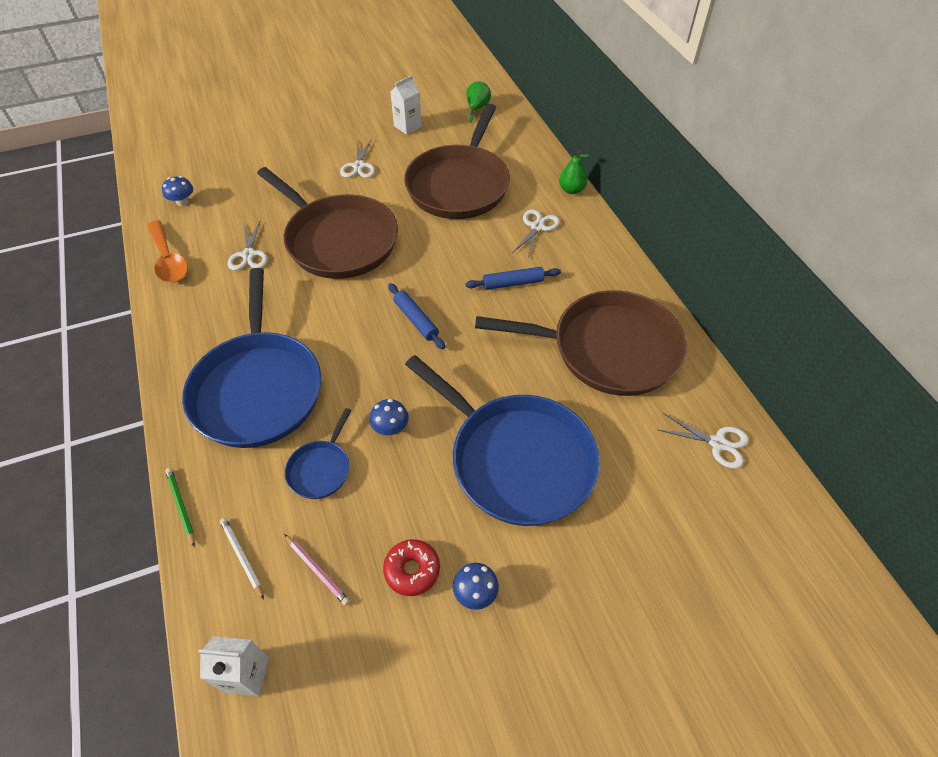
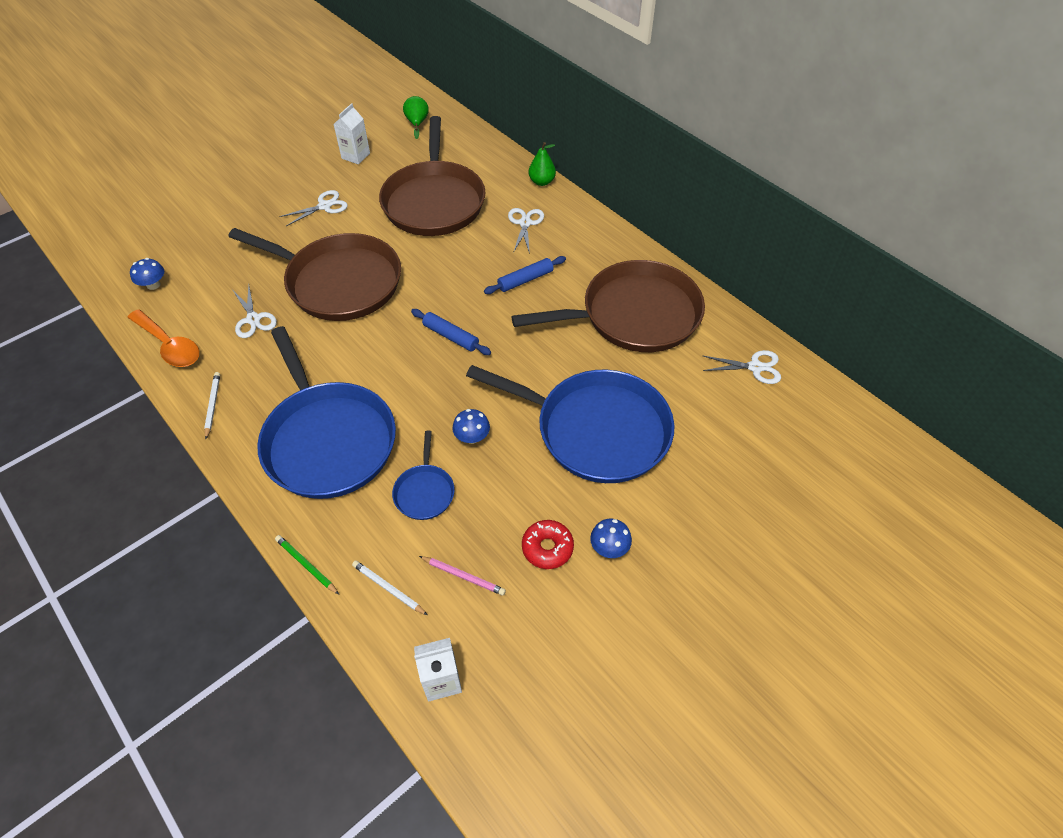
camera: 20 degrees left, 0 degrees up
white scissors [340,140,375,178] -> white scissors turned 105 degrees counterclockwise [279,190,348,226]
none -> white pencil [204,372,220,439]

